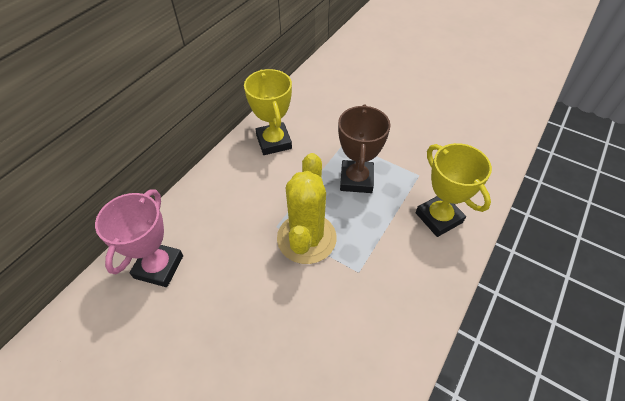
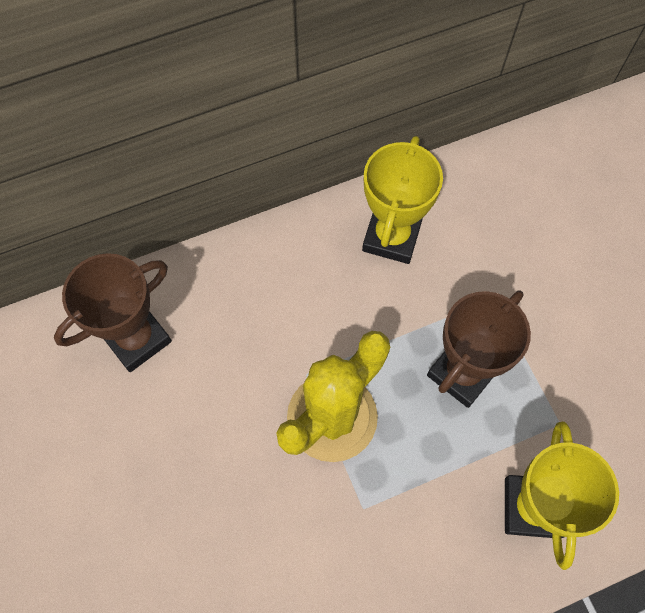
camera: 35 degrees right, 15 degrees up
pink trophy [95,189,183,287] -> brown trophy [54,253,172,372]

